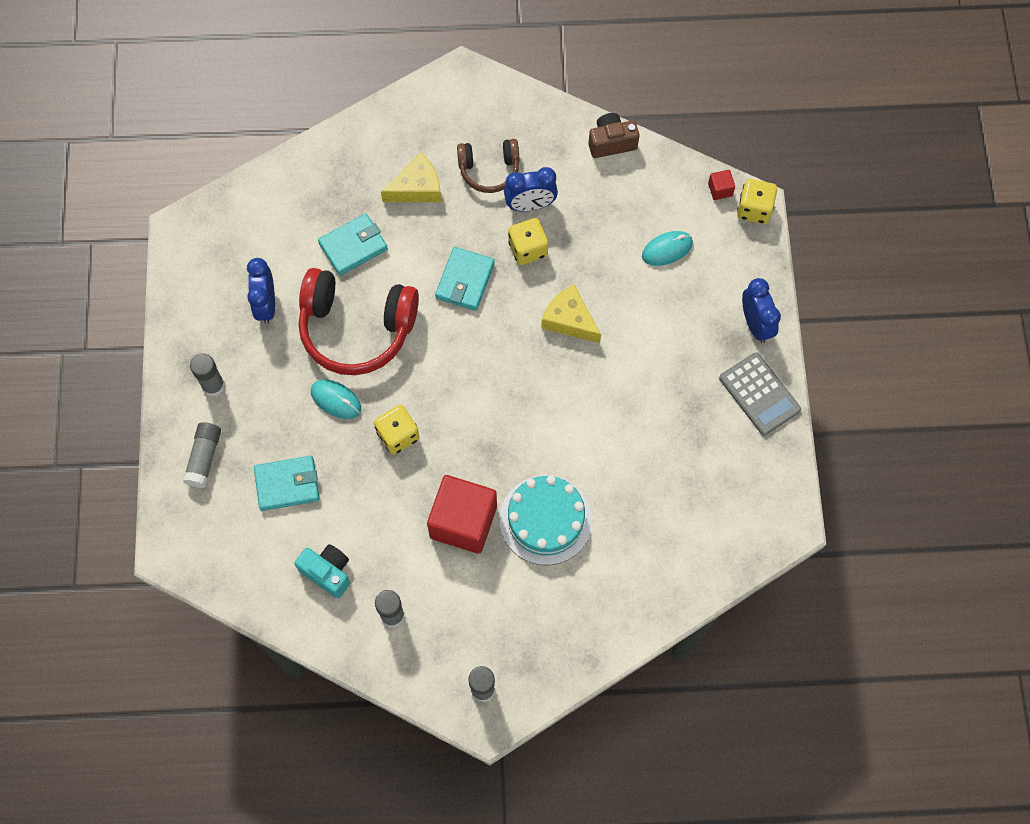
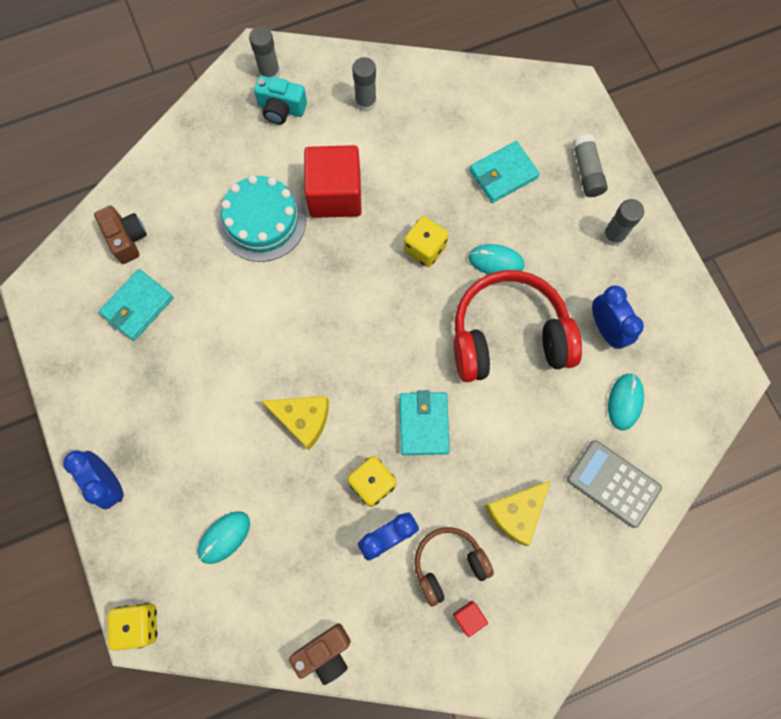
camera: 160 degrees right, 5 degrees up
turquoise camera [295,544,350,598] -> turquoise camera moved to [254,76,307,124]
turquoise wallet [318,213,388,276] -> turquoise wallet moved to [99,269,173,341]
red cube [708,170,735,200] -> red cube moved to [453,601,488,637]
grey calculator [719,352,801,435] -> grey calculator moved to [567,440,662,528]
none -> brown camera [94,205,147,264]
none -> turquoise mouse [608,373,644,430]

